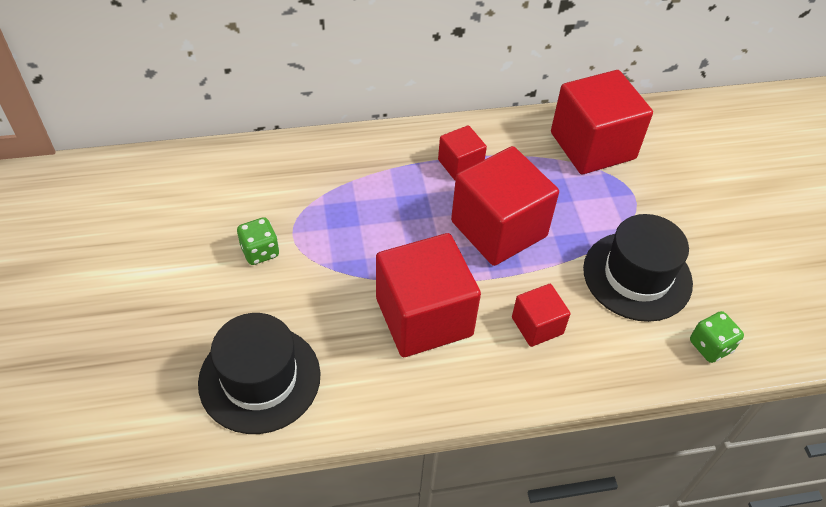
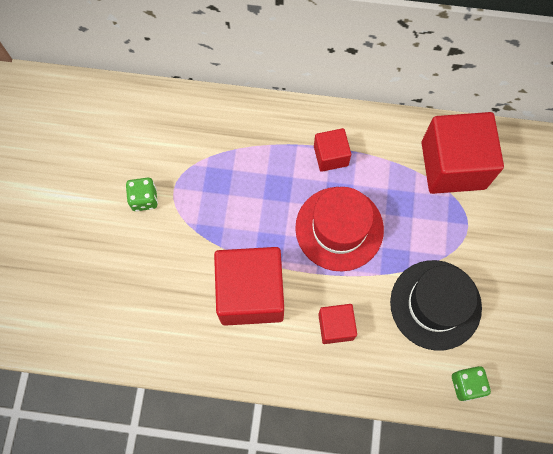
camera: 20 degrees right, 20 degrees up
black hat [198,313,321,434] -> none
red cube [451,146,559,266] -> red hat [295,187,384,271]

